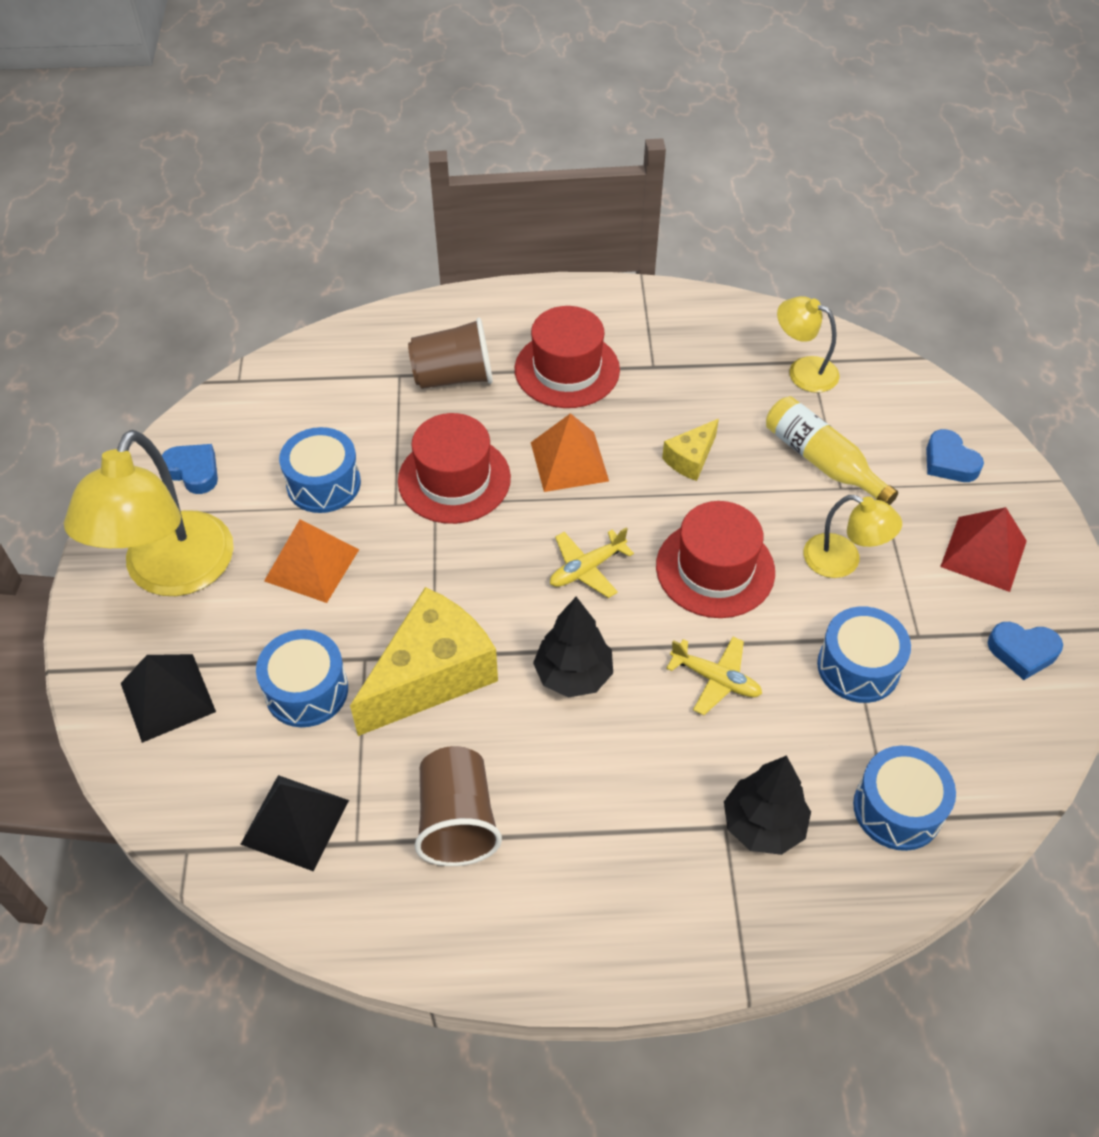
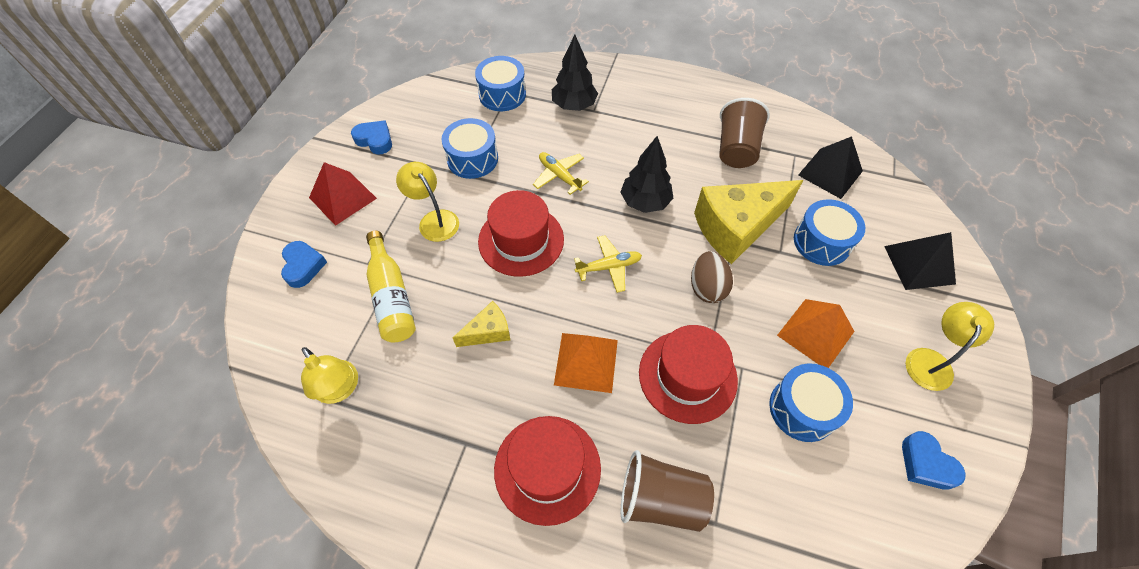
camera: 160 degrees left, 5 degrees up
yellow lamp [64,430,234,596] -> yellow lamp [906,302,994,391], size x0.52
none -> brown egg [691,251,733,303]

